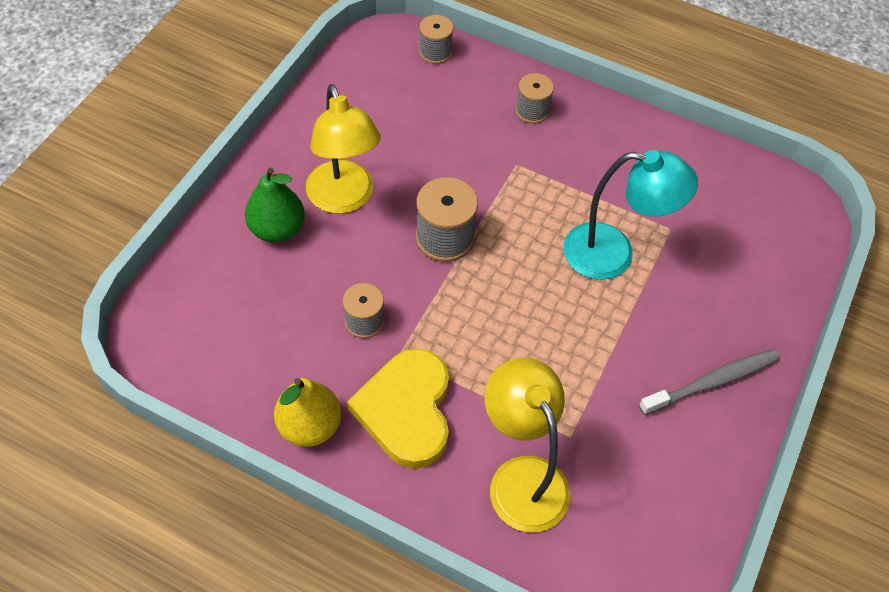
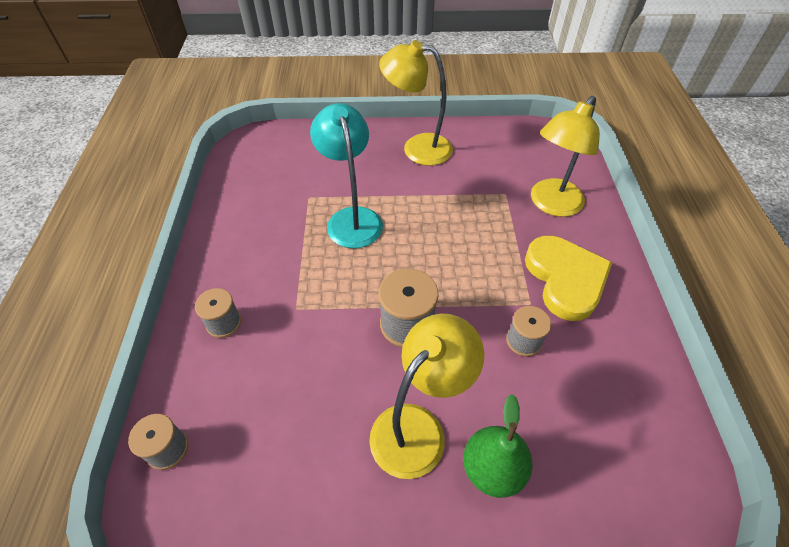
camera: 115 degrees left, 5 degrees down
yellow pear [274,378,341,447] -> none
yellow heart [347,348,449,469] -> yellow heart turned 75 degrees counterclockwise [525,236,613,321]
grey toothbrush [639,349,780,415] -> yellow lamp [379,40,453,166]

